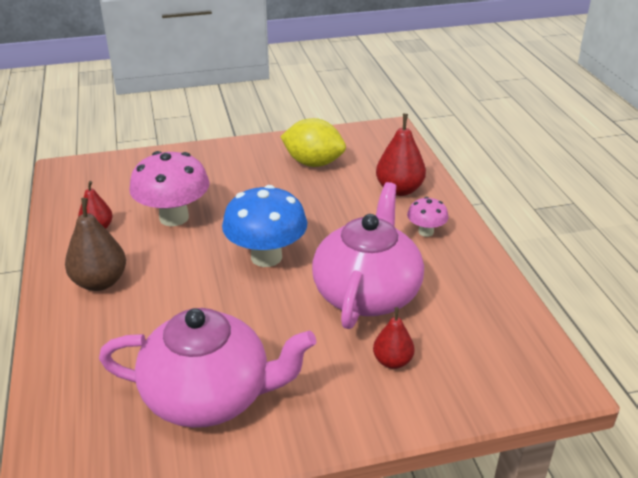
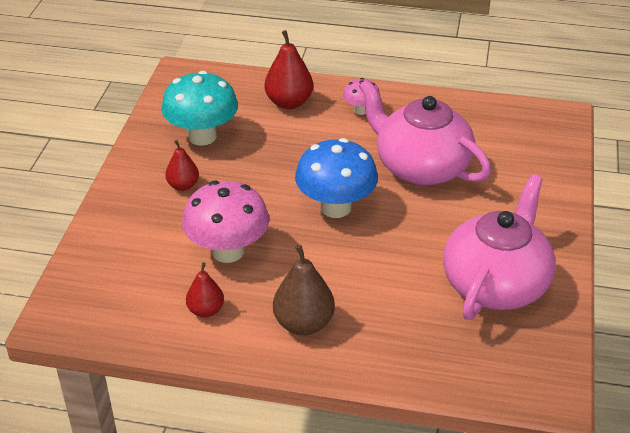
camera: 65 degrees left, 5 degrees up
yellow lemon [280,118,346,167] -> turquoise mushroom [161,71,238,146]
red pear [373,307,415,369] -> red pear moved to [165,140,199,191]

